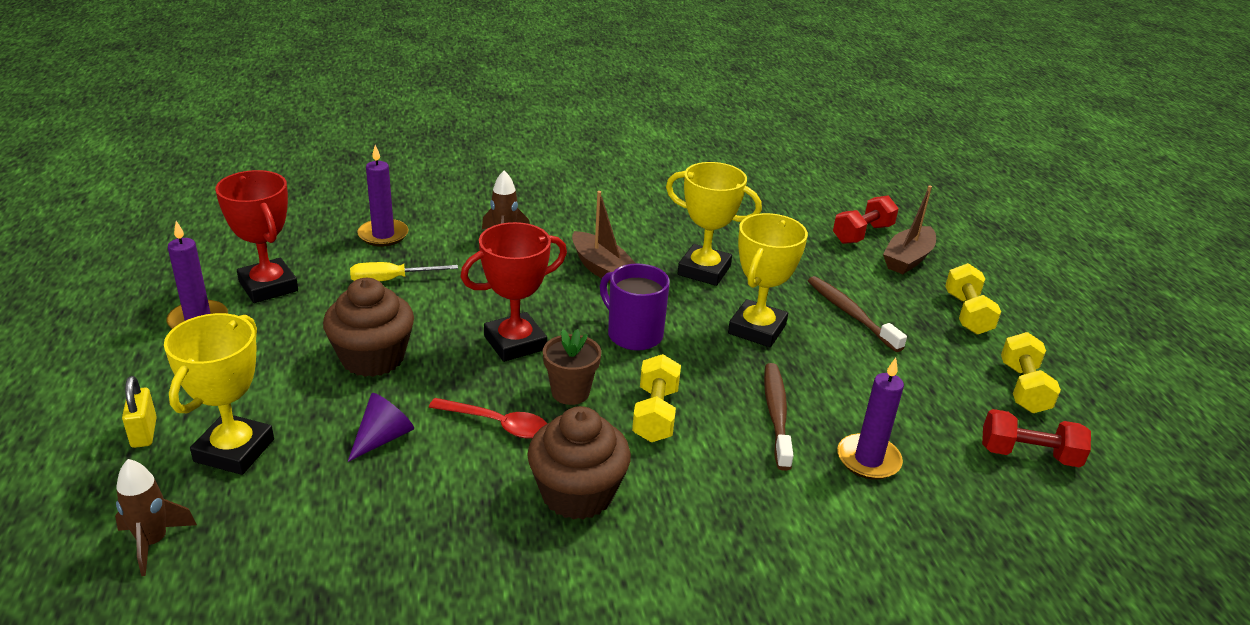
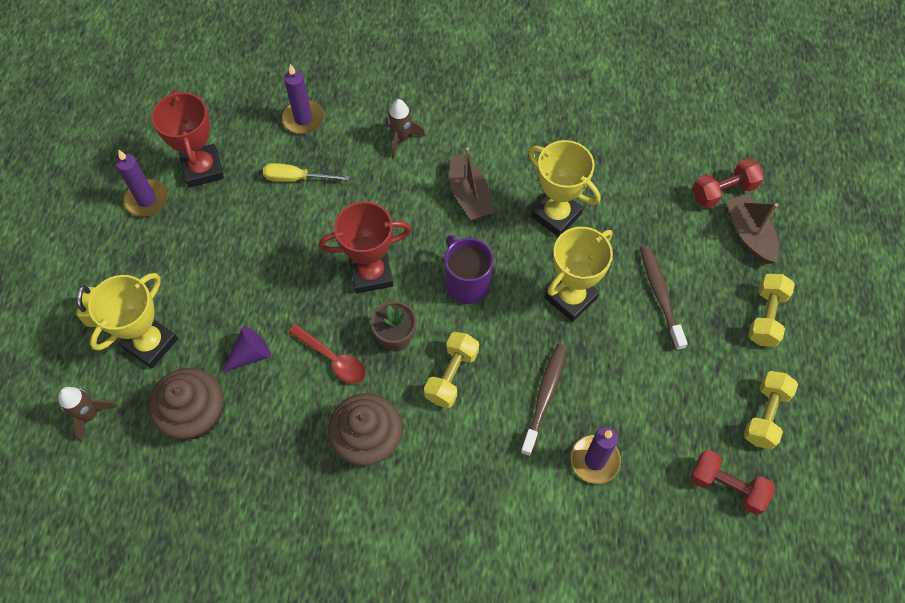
camera: 20 degrees right, 30 degrees up
brown cupcake [323,278,414,377] -> brown cupcake moved to [149,368,223,439]
brown boat [883,185,936,274] -> brown boat turned 105 degrees clockwise [726,194,779,264]

